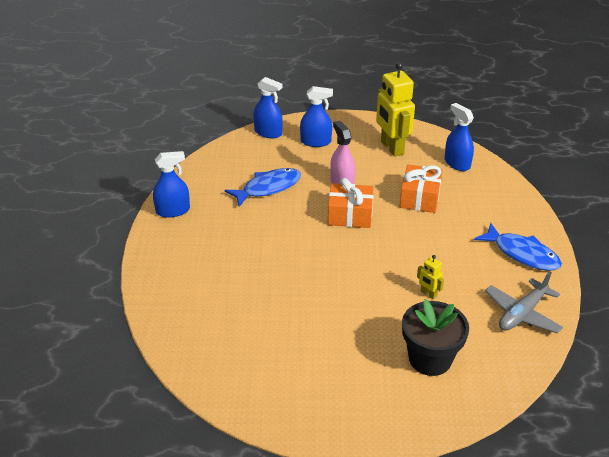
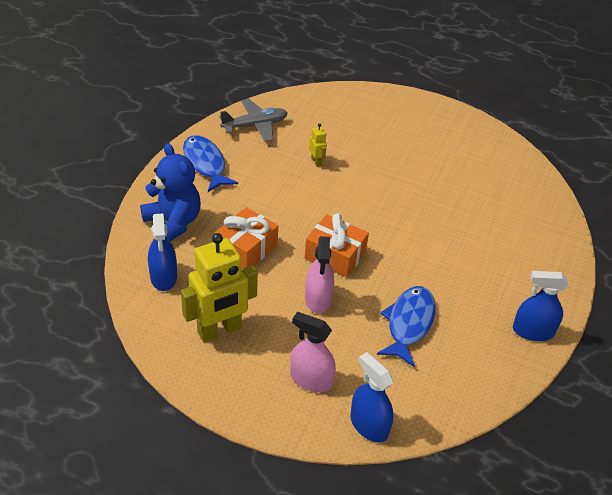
camera: 160 degrees left, 5 degrees up
blue fish [224,168,301,207] -> blue fish turned 120 degrees clockwise [377,286,435,367]
blue spray bottle [300,86,333,147] -> pink spray bottle [290,312,336,392]
yellow robot [376,62,415,157] -> yellow robot turned 60 degrees clockwise [181,233,258,342]
black flower pot [402,299,469,376] -> none
none -> blue teddy bear [140,143,201,241]

